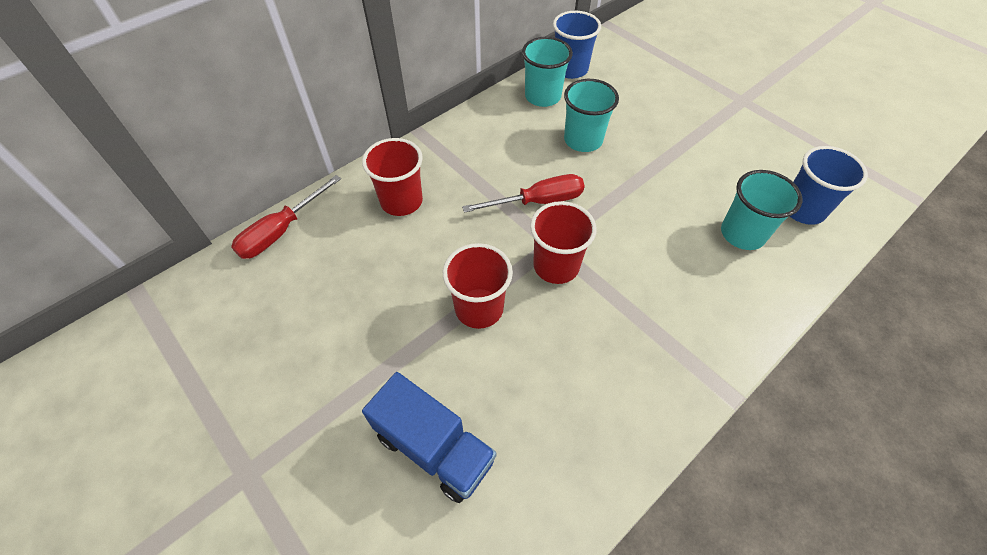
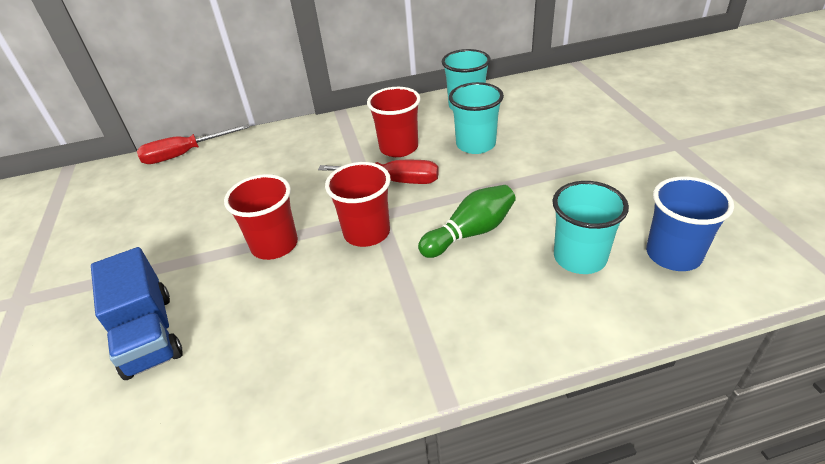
camera: 30 degrees right, 15 degrees down
red cup [362,138,423,216] -> red cup moved to [367,87,421,157]
blue cup [553,11,601,79] -> none
none -> green bowling pin [418,185,516,258]

